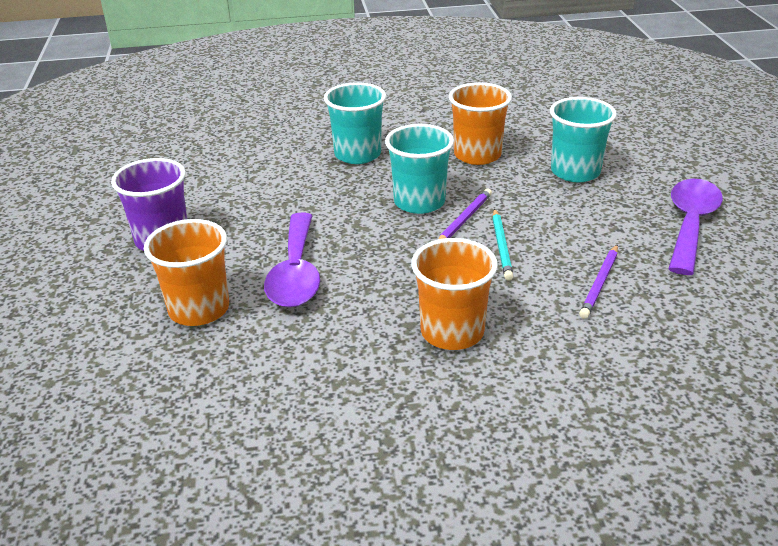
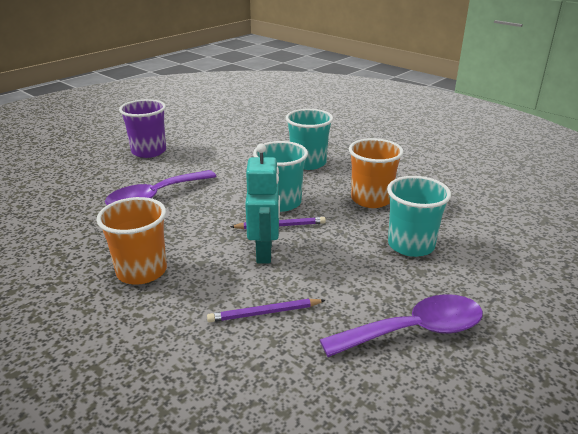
camera: 50 degrees right, 5 degrees down
orange cup [144,219,229,326] -> none
turquoise pencil [492,209,514,281] -> turquoise robot [245,143,280,263]

